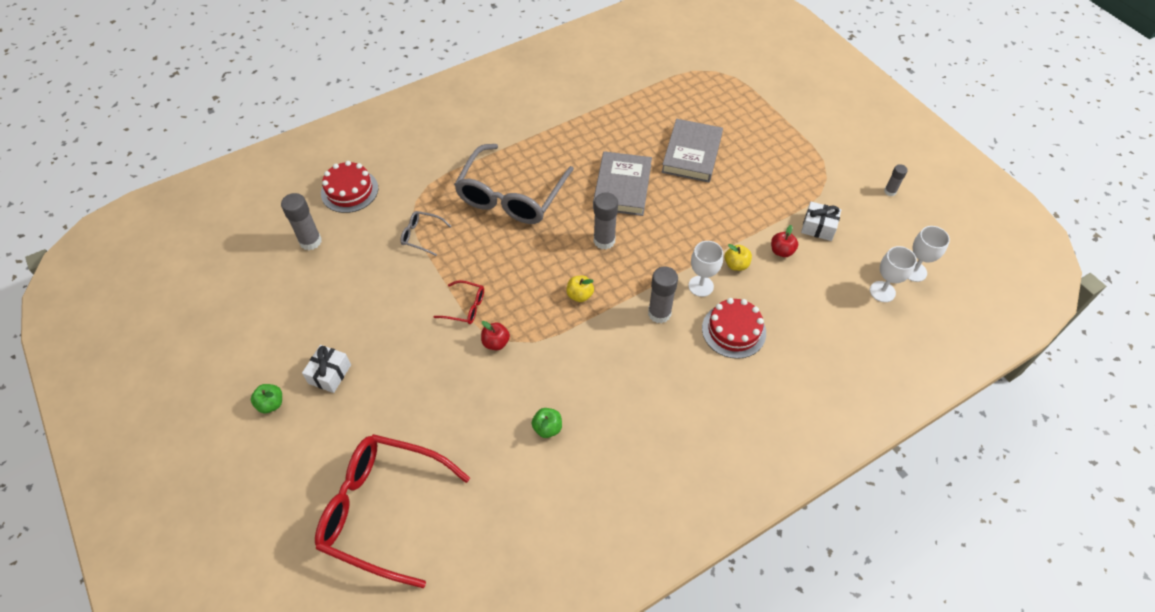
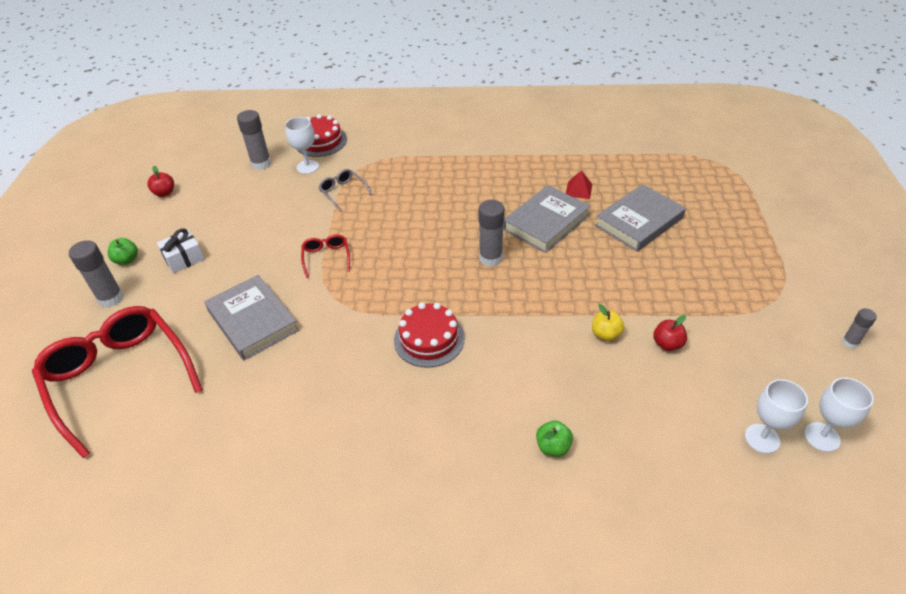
camera: 35 degrees right, 10 degrees down
red glasses [434,280,484,324] -> red glasses turned 150 degrees counterclockwise [301,234,350,278]
grey glasses [454,144,574,224] -> none
red apple [481,321,510,350] -> red apple moved to [147,166,174,197]
green apple [531,408,562,438] -> green apple moved to [536,420,573,457]
yellow apple [566,276,594,302] -> none
grey glue stick [648,266,678,323] -> grey glue stick moved to [69,240,124,308]
white goblet [688,241,723,297] -> white goblet moved to [285,117,319,174]
red cake [702,298,766,359] -> red cake moved to [394,303,465,368]
white gift [801,202,841,241] -> none
none -> grey book [205,275,299,360]
none -> red pyramid [566,170,592,199]

